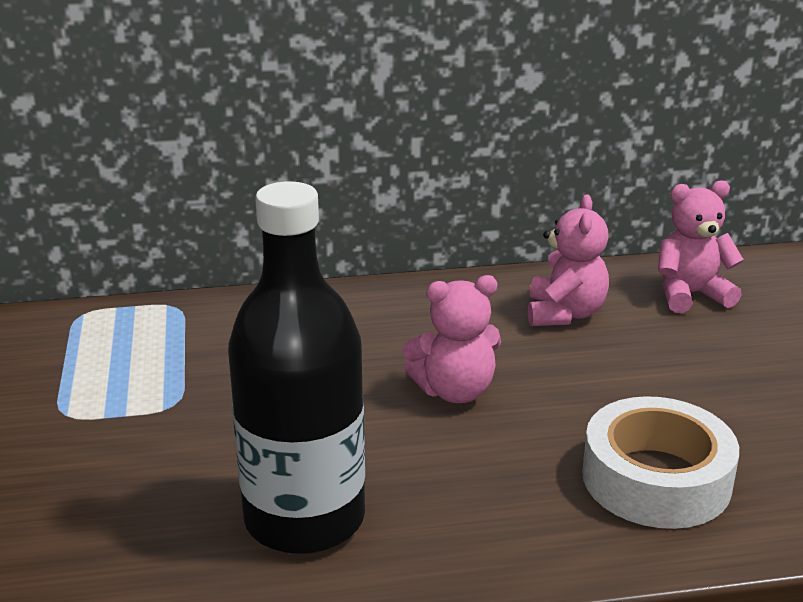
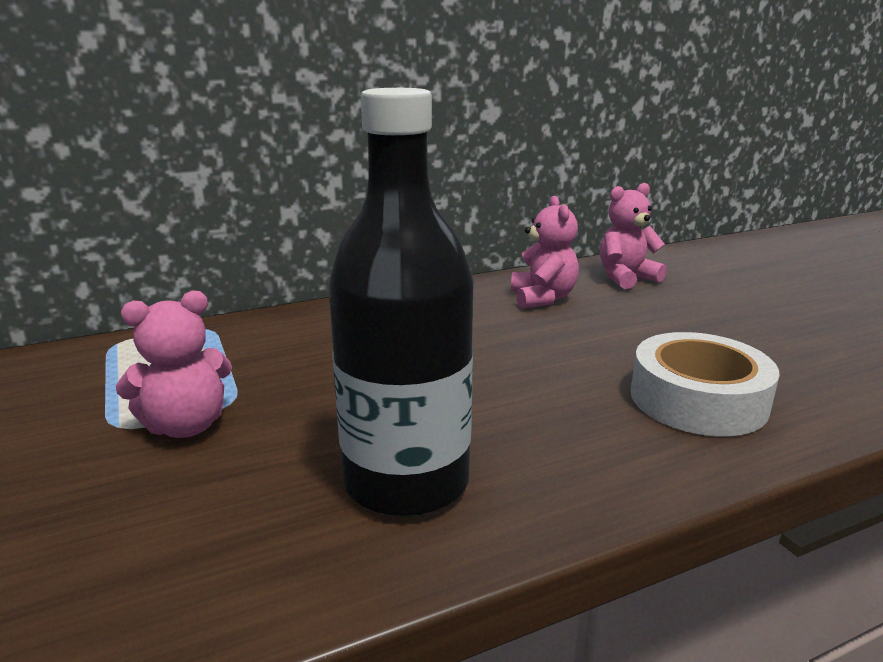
camera: 15 degrees left, 5 degrees down
pink teddy bear [402,275,501,403] -> pink teddy bear moved to [116,290,232,438]

